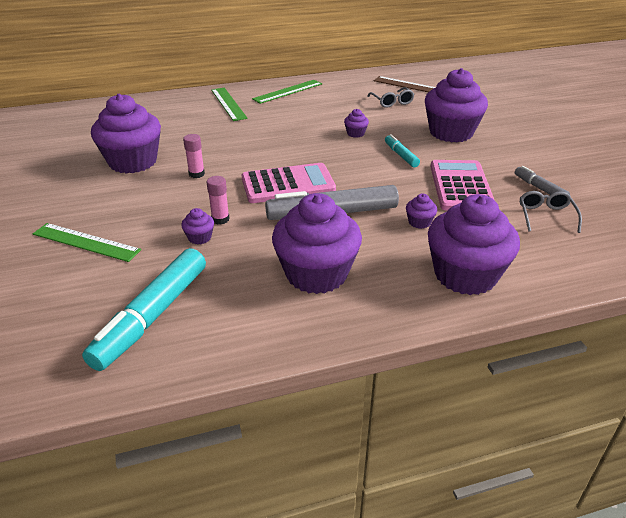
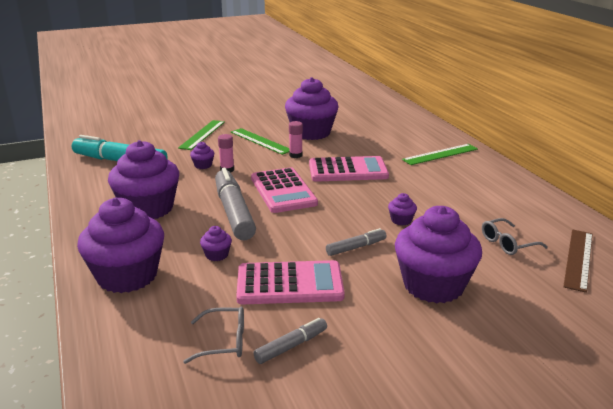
camera: 85 degrees right, 10 degrees down
green ruler [252,80,322,104] -> green ruler moved to [231,128,290,155]
turquoise marker [385,134,420,167] -> grey marker [326,228,386,256]
none -> pink calculator [309,156,389,182]

